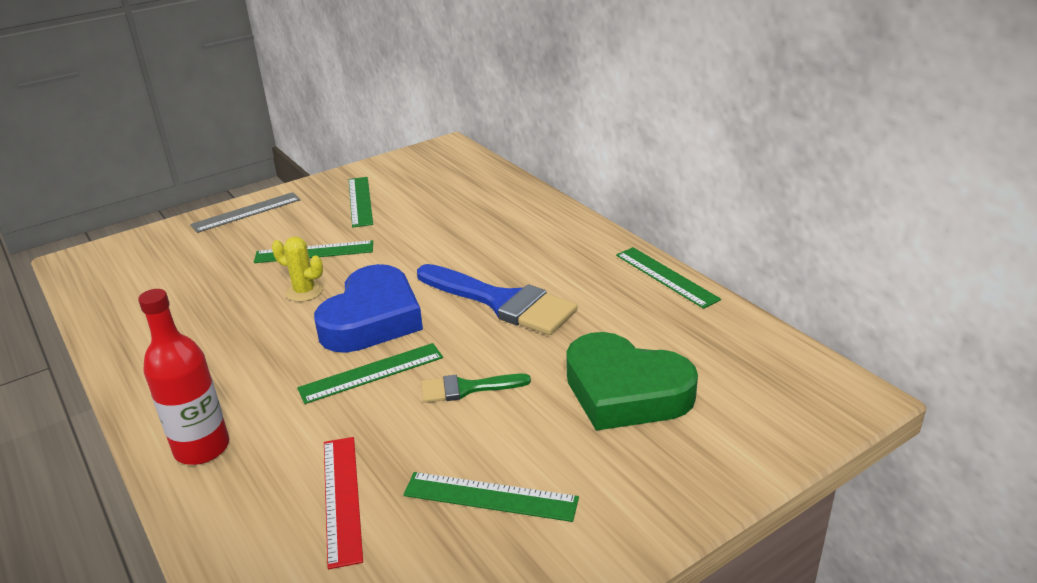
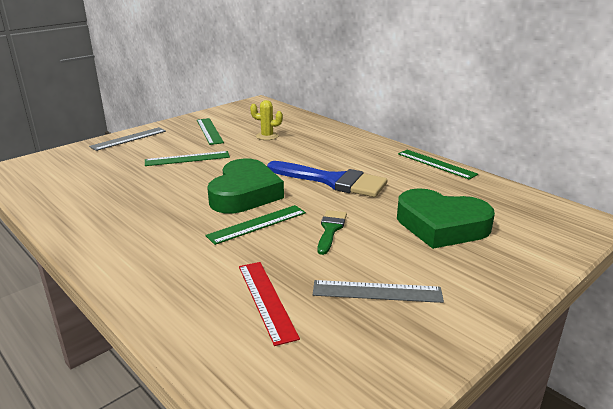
camera: 10 degrees left, 5 degrees down
red bottle [138,289,229,465] -> none
yellow cactus [272,237,323,302] -> yellow cactus moved to [250,100,283,140]
blue heart [314,264,423,353] -> green heart [207,158,284,214]
green ruler [403,472,579,522] -> grey ruler [313,280,444,303]
green brush [421,374,531,403] -> green brush turned 120 degrees clockwise [317,210,347,255]

